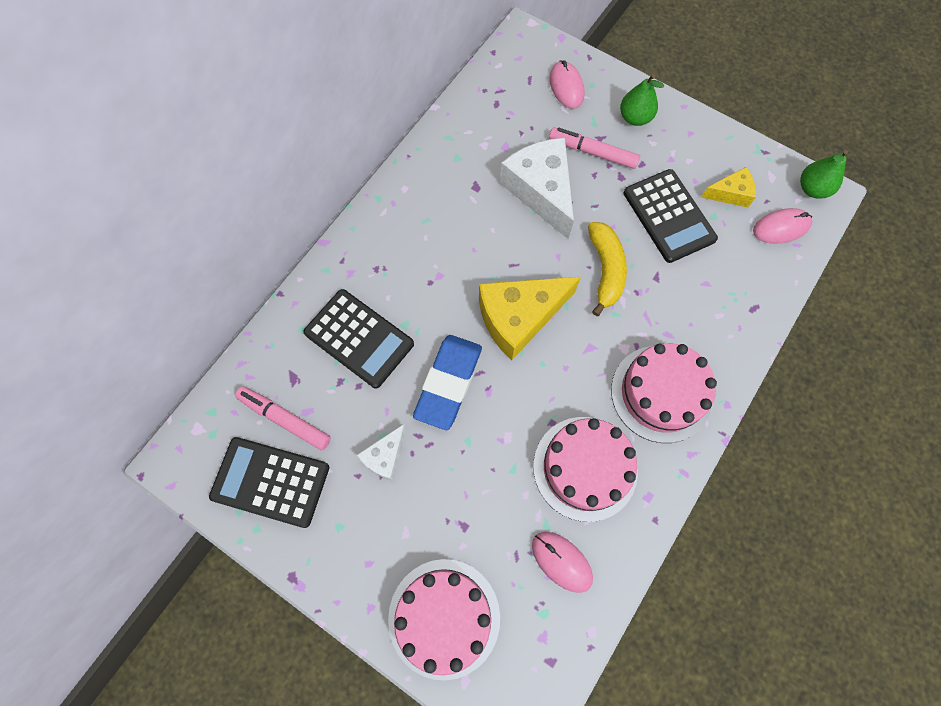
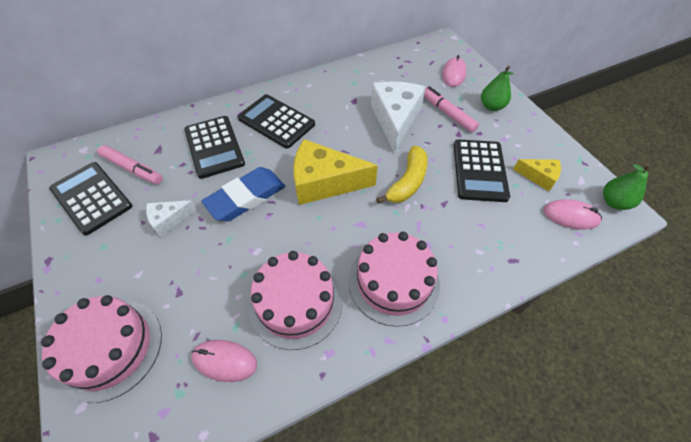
camera: 30 degrees right, 15 degrees down
pink marker [235,387,331,450] -> pink marker turned 150 degrees clockwise [97,145,163,184]
pink mouse [532,532,593,593] -> pink mouse turned 60 degrees counterclockwise [191,340,257,382]
none -> black calculator [238,94,315,149]

